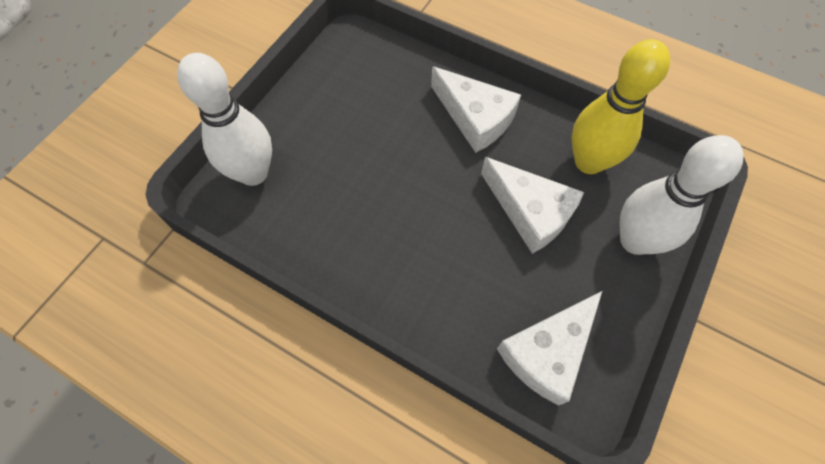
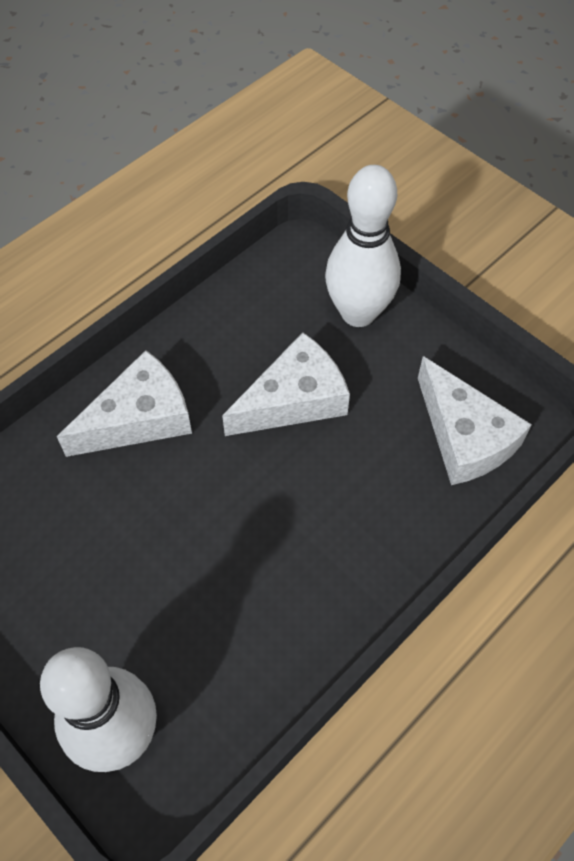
camera: 75 degrees left, 5 degrees down
yellow bowling pin [572,39,670,174] -> none

